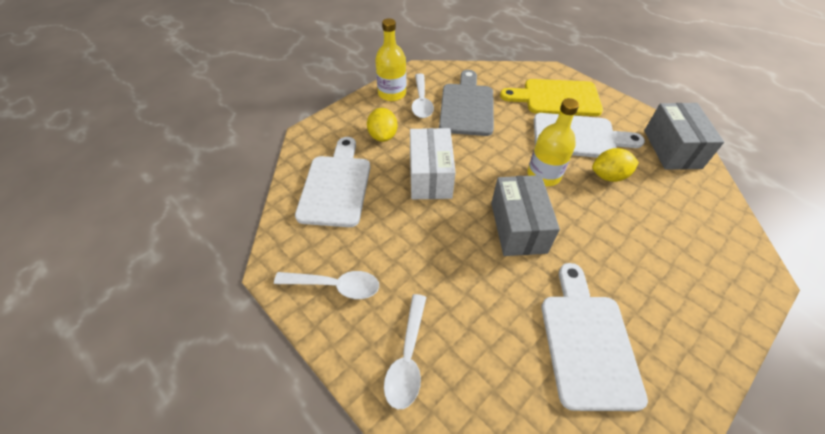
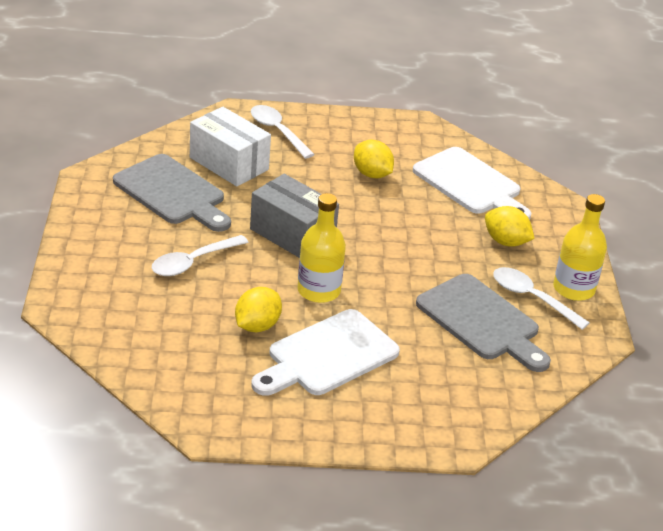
camera: 130 degrees right, 15 degrees down
white spoon [274,271,379,299] -> white spoon moved to [152,235,249,276]
white box [410,128,456,199] -> white box moved to [190,107,271,186]
yellow cutting board [500,79,603,116] -> none
white cutting board [541,263,648,411] -> grey cutting board [113,154,231,232]
grey box [644,103,724,170] -> none
none -> yellow lemon [354,140,394,178]

